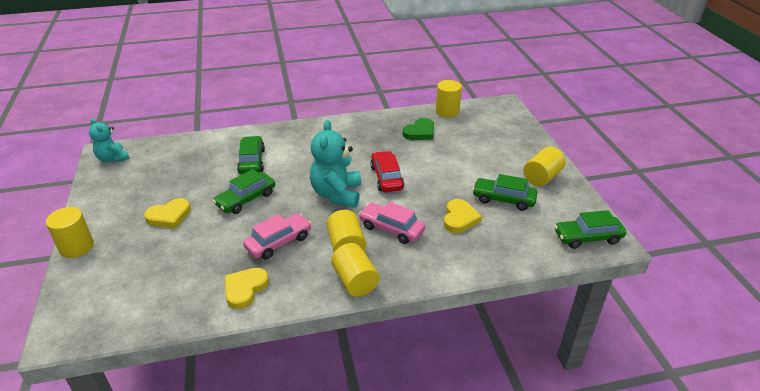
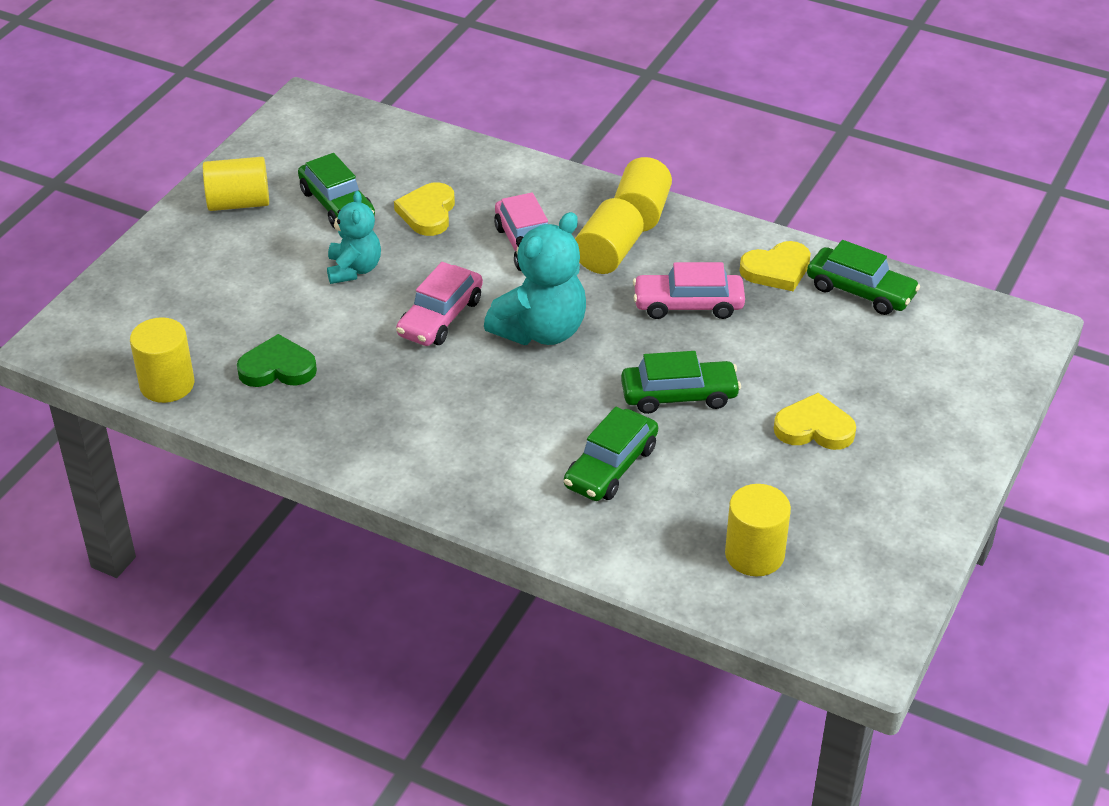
camera: 140 degrees left, 5 degrees up
yellow cylinder [46,207,94,258] -> yellow cylinder moved to [725,484,791,576]
turquoise teddy bear [89,118,130,163] -> turquoise teddy bear moved to [327,191,381,284]
red car [370,151,404,192] -> pink car [396,262,483,346]
yellow heart [444,199,482,233] -> yellow heart turned 45 degrees counterclockwise [394,182,455,236]
green car [554,210,626,249] -> green car moved to [807,240,920,315]

